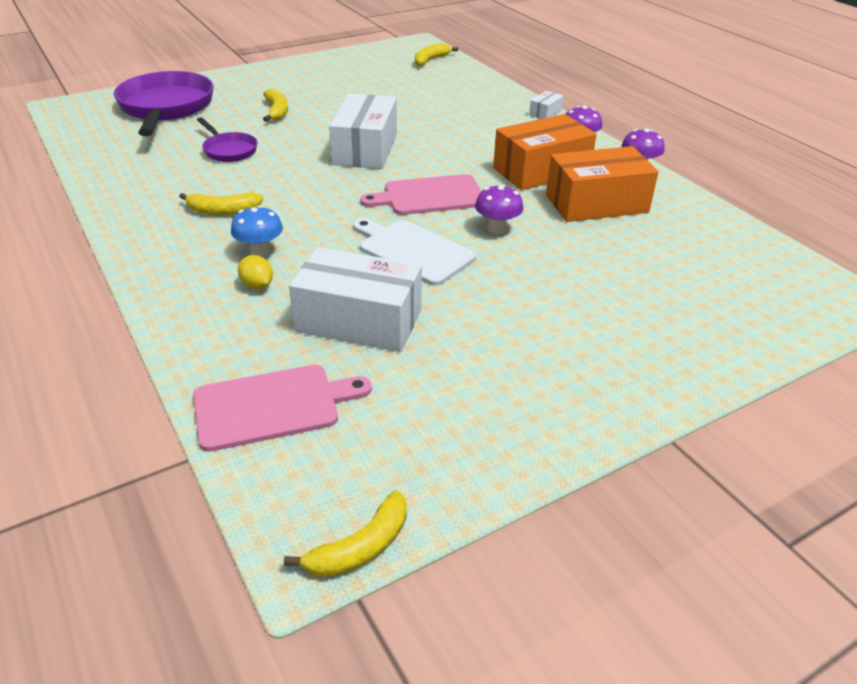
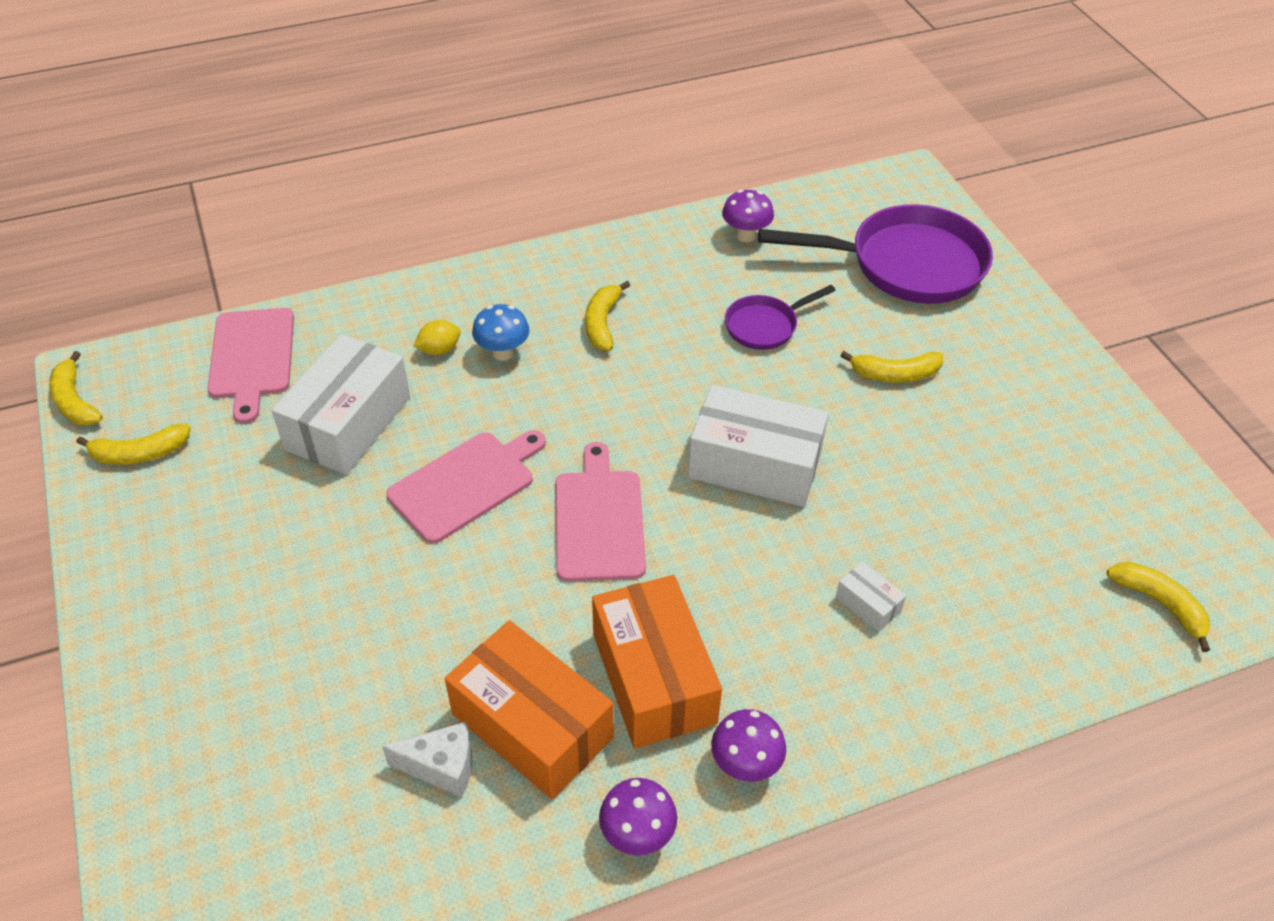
camera: 100 degrees right, 10 degrees up
white cutting board [353,218,476,286] -> pink cutting board [386,430,546,544]
purple mushroom [475,184,524,234] -> purple mushroom moved to [722,190,774,242]
white box [529,91,563,119] -> white box moved to [836,561,906,632]
orange box [546,146,659,222] -> orange box turned 45 degrees counterclockwise [445,620,614,800]
none -> yellow banana [76,423,191,465]
none -> white cheese [382,722,472,798]

